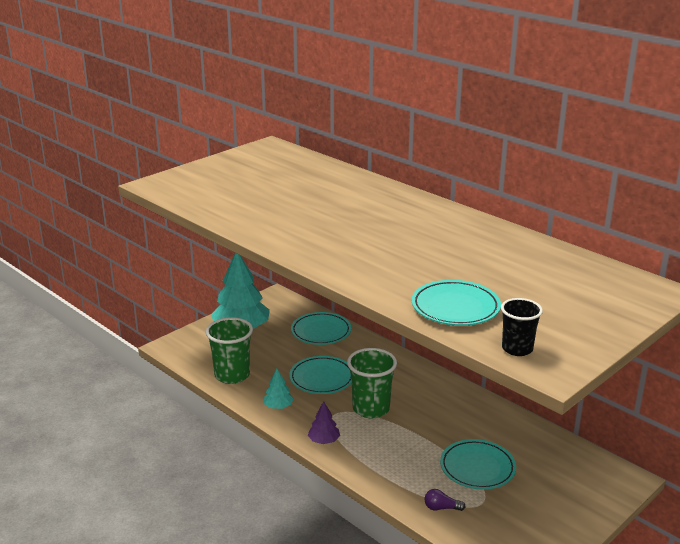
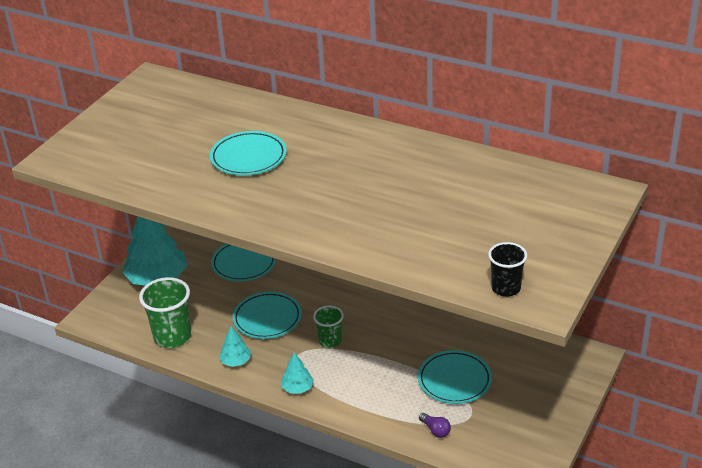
camera: 15 degrees left, 10 degrees up
purple tree [308,401,340,444] -> turquoise tree [281,353,314,394]
green cup [347,348,397,418] -> green cup [313,306,344,348], size x0.60
turquoise plate [412,280,501,326] -> turquoise plate moved to [210,131,287,176]
purple light bulb [424,489,466,511] -> purple light bulb turned 120 degrees counterclockwise [419,413,451,438]

